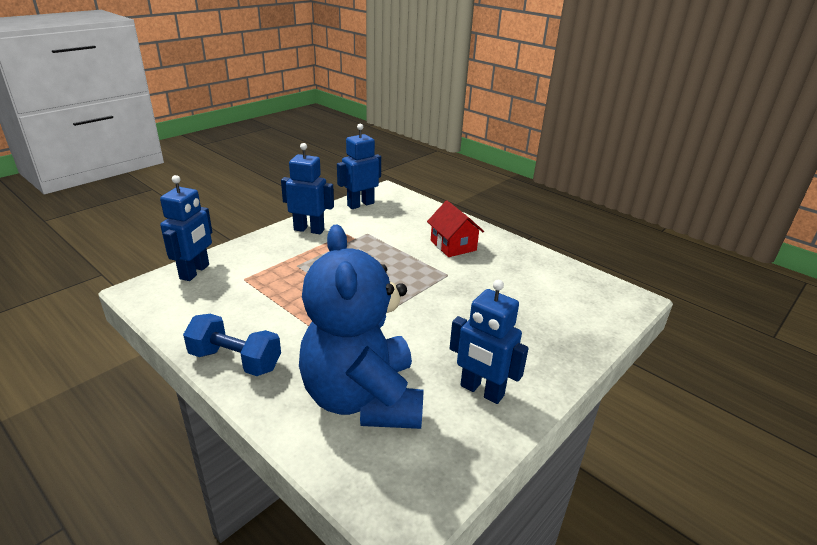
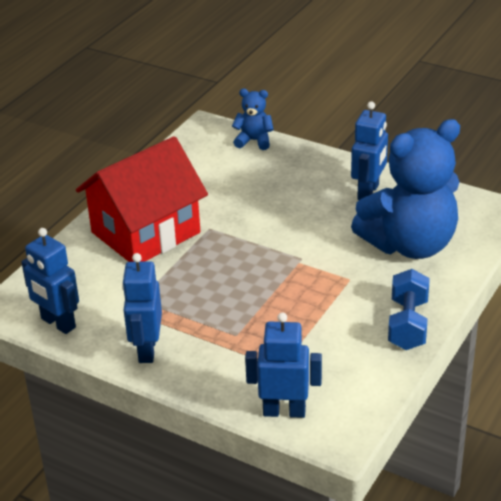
camera: 100 degrees left, 5 degrees up
red house [427,200,484,257] -> red house [76,136,208,262], size x1.95
none -> blue teddy bear [232,89,274,150]

